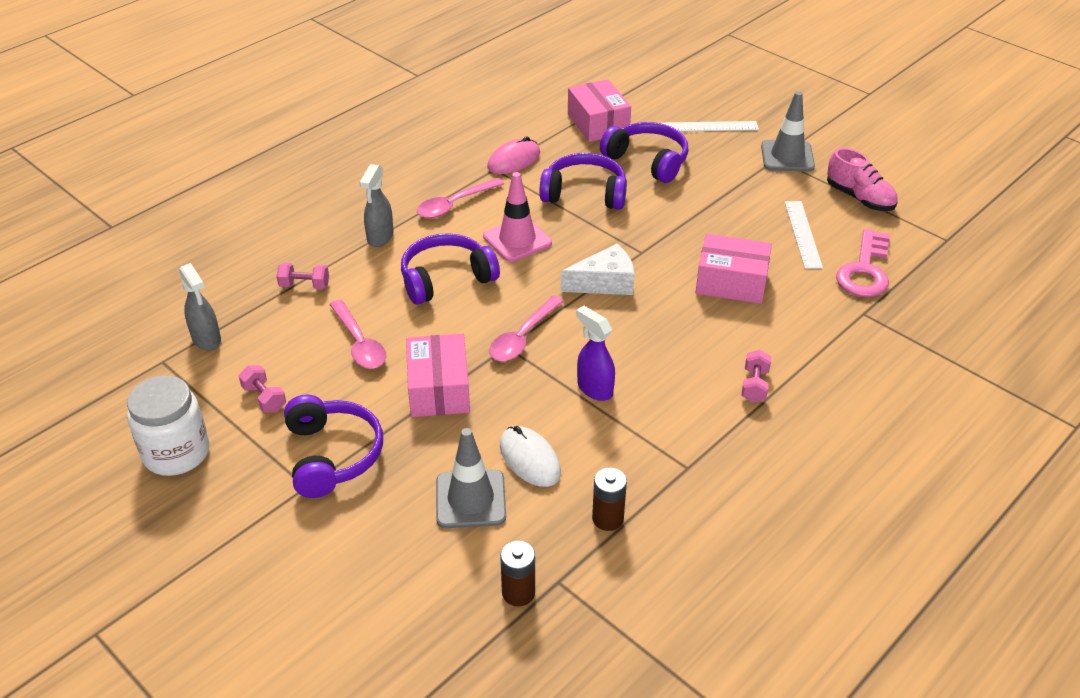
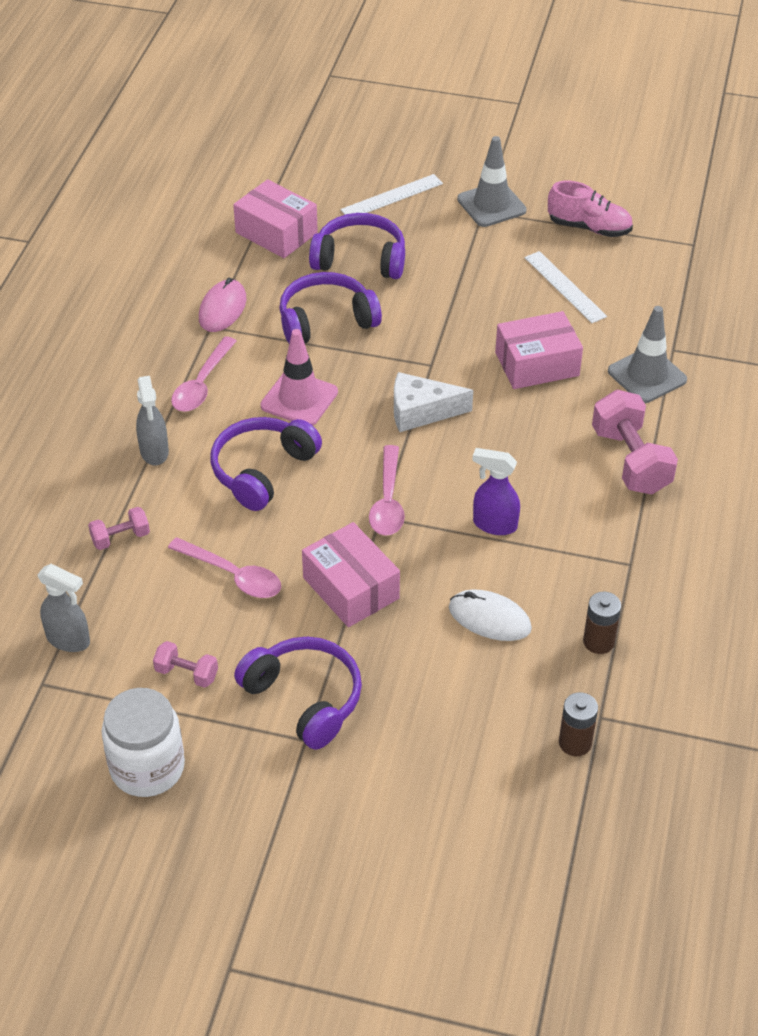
camera: 30 degrees left, 5 degrees up
grey traffic cone [436,428,506,528] -> grey traffic cone moved to [608,306,687,403]
white cheese [561,244,635,295] -> white cheese turned 135 degrees counterclockwise [394,372,473,432]
pink dumbbell [741,350,771,403] -> pink dumbbell [592,390,678,494], size x1.94
pink key [836,229,890,297] -> none

